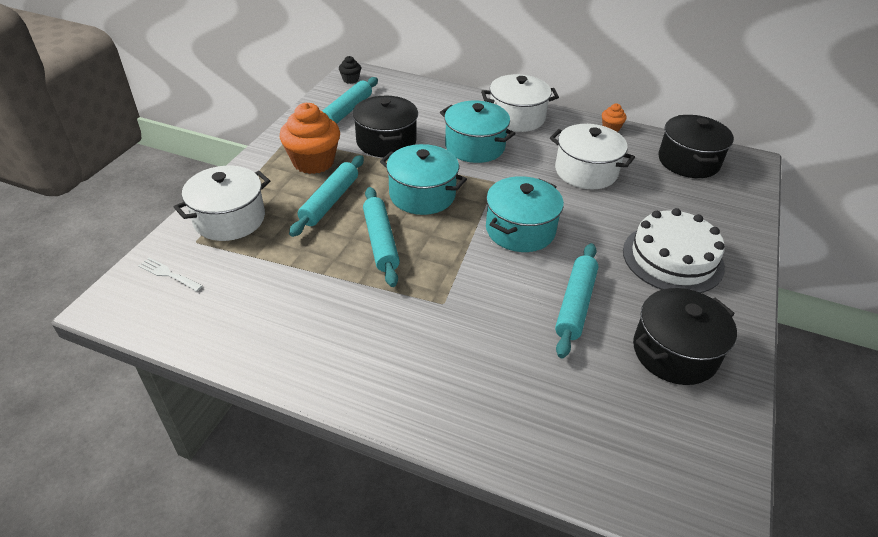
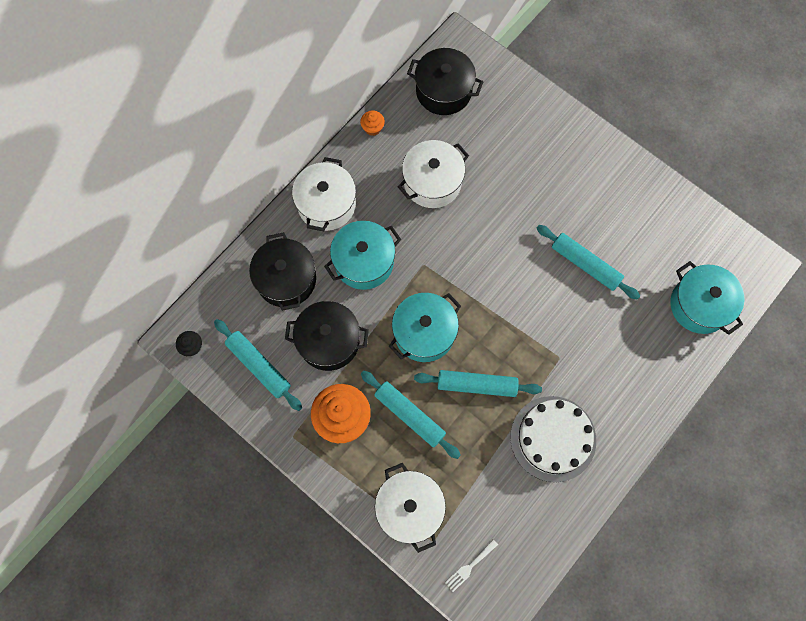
camera: 70 degrees left, 30 degrees up
turquoise pot [486,176,564,252] -> turquoise pot moved to [671,261,745,335]
white cake [623,208,725,293] -> white cake moved to [510,396,596,482]
black pot [633,288,737,385] -> black pot moved to [249,232,316,311]

